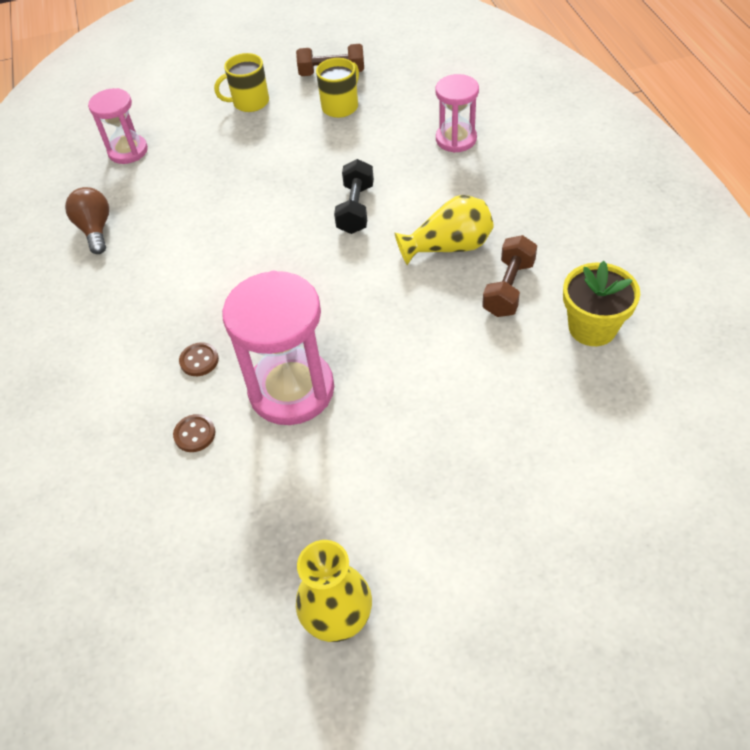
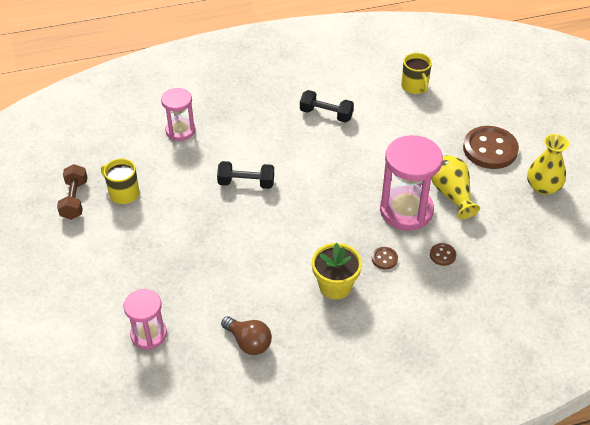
camera: 95 degrees left, 5 degrees down
brown light bulb [65,187,109,254] -> brown light bulb turned 120 degrees counterclockwise [221,316,272,355]
yellow mug [214,53,269,112] -> yellow mug moved to [401,53,432,94]
yellow vase [395,195,494,265] -> yellow vase moved to [431,155,480,219]
brown dumbbell [482,235,537,317] -> black dumbbell [300,90,354,123]
yellow flower pot [563,261,640,346] -> yellow flower pot moved to [312,243,362,299]
none -> brown button [463,126,519,169]

